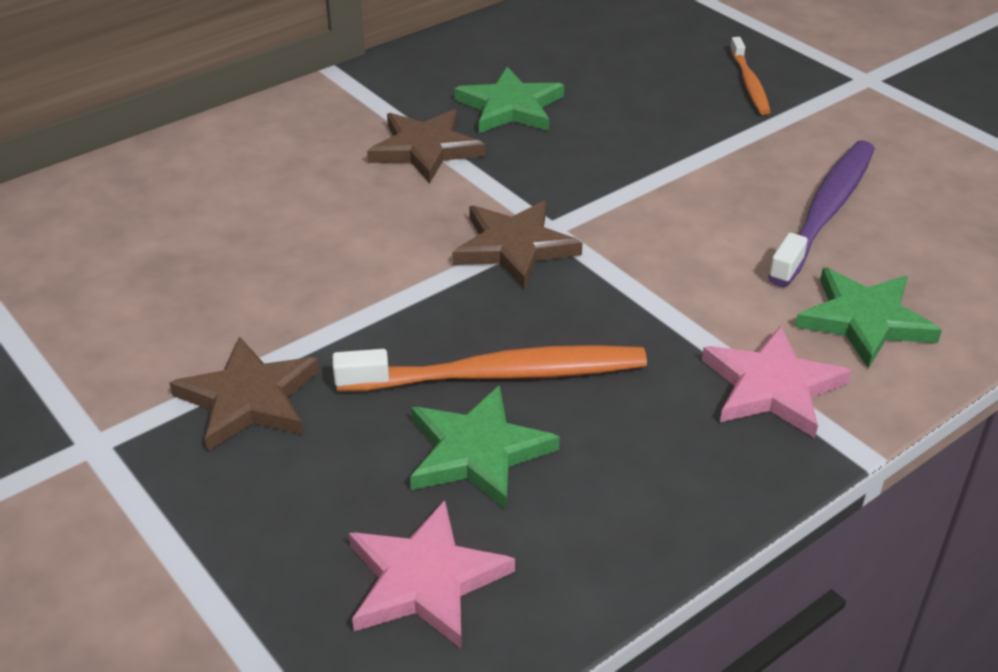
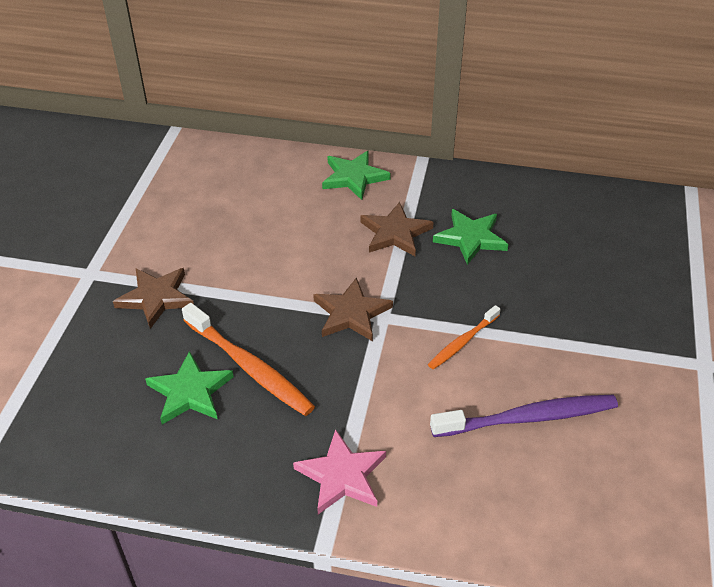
camera: 50 degrees right, 5 degrees up
pink star [349,500,515,649] -> none
orange toothbrush [730,37,771,115] -> orange toothbrush moved to [428,305,501,369]
green star [795,268,942,368] -> green star moved to [322,151,391,200]

